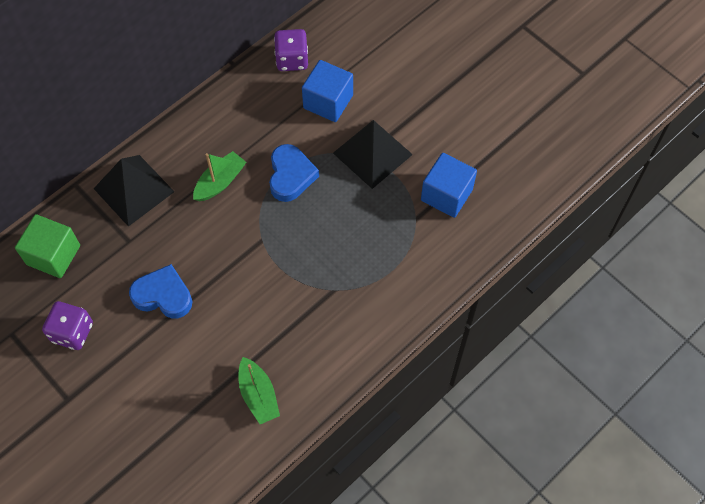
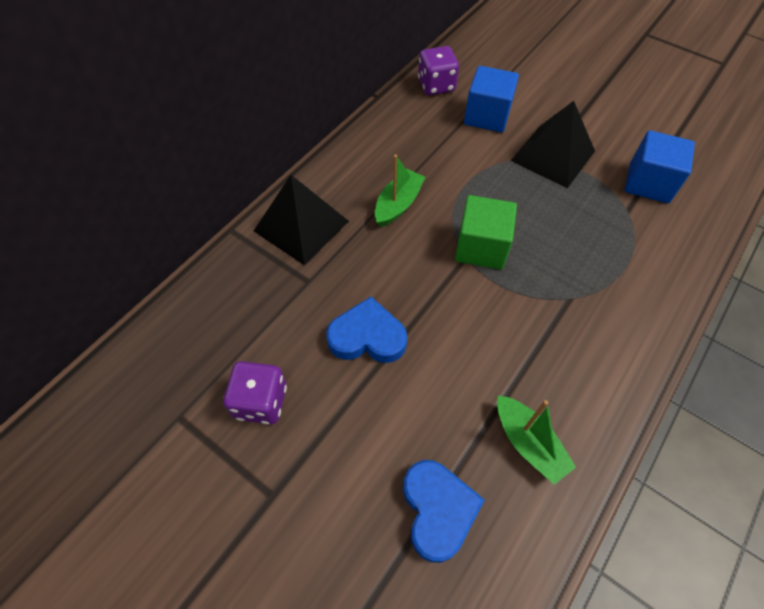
camera: 10 degrees left, 5 degrees down
green cube [15,214,80,278] -> green cube moved to [455,195,517,269]
blue heart [269,144,319,202] -> blue heart moved to [403,460,484,563]

